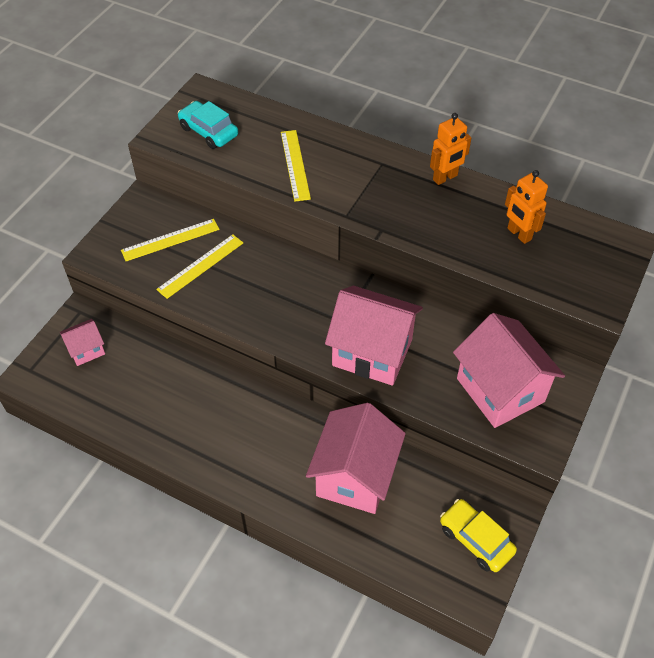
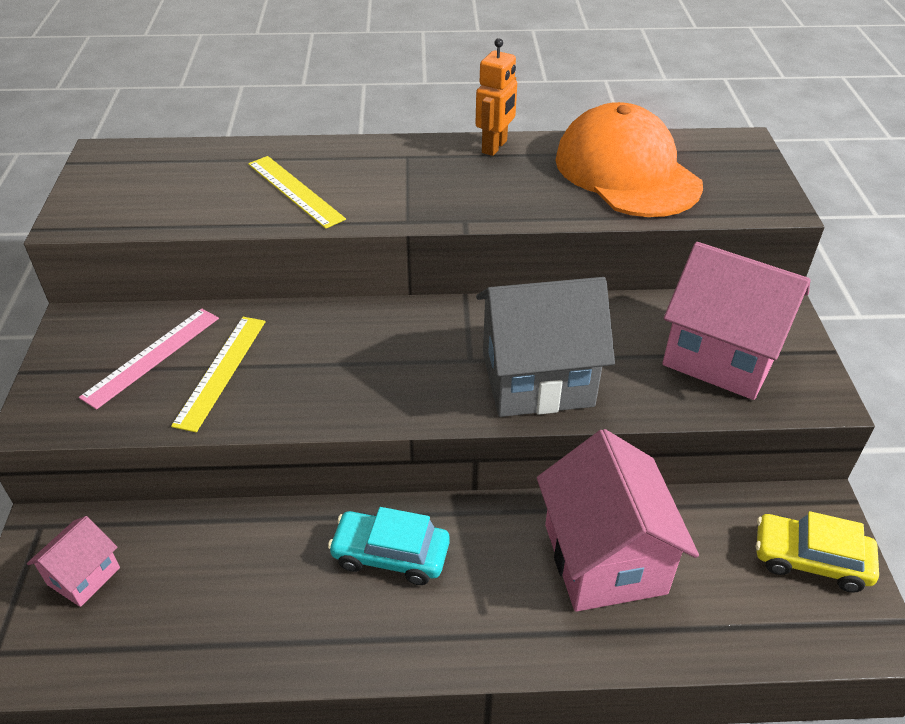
camera: 30 degrees left, 10 degrees down
yellow ruler [121,219,220,261] -> pink ruler [79,308,219,410]
turquoise car [178,101,238,149] -> turquoise car moved to [328,507,450,585]
pink house [325,286,423,386] -> grey house [476,277,615,417]
orange robot [505,170,548,244] -> orange cap [555,102,703,217]

